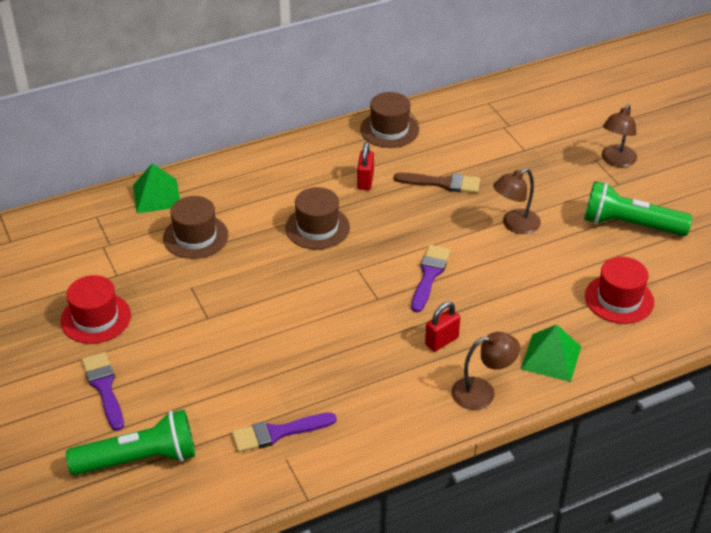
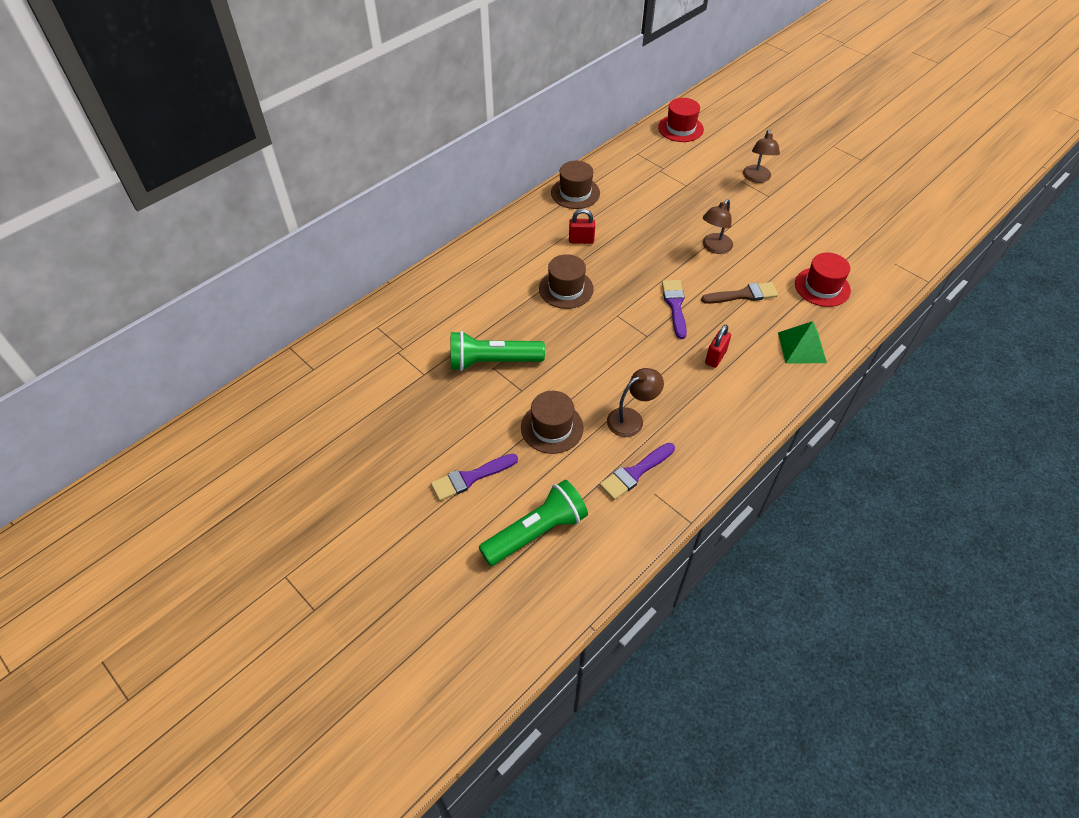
camera: 20 degrees left, 10 degrees up
red hat [60,275,131,344] -> red hat moved to [658,98,704,142]
purple brush [82,352,124,431] -> purple brush turned 75 degrees counterclockwise [431,454,518,501]
green pyramid [133,163,180,213] -> none
brown hat [163,196,228,259] -> brown hat moved to [521,391,584,454]
red padlock [357,142,374,190] -> red padlock turned 75 degrees counterclockwise [569,209,595,244]
brown brush [394,173,480,193] -> brown brush moved to [701,282,778,304]
brown lamp [451,332,520,410] -> brown lamp moved to [607,368,664,437]
green flashlight [584,181,692,236] -> green flashlight moved to [451,331,545,371]

